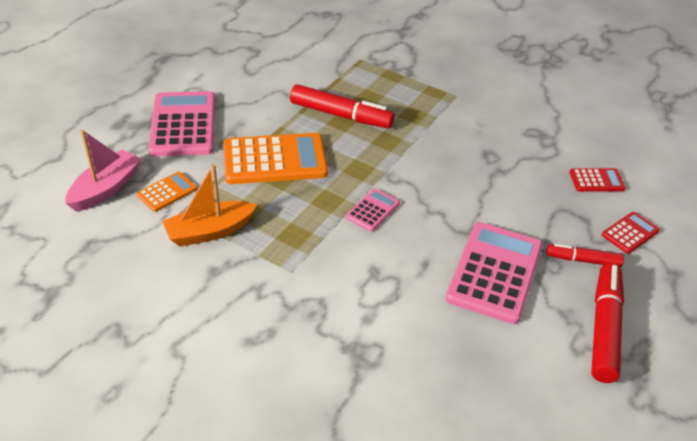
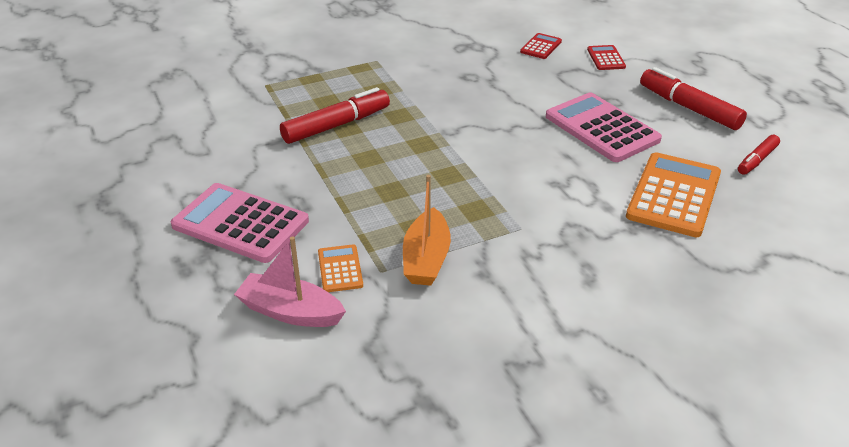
camera: 55 degrees left, 5 degrees down
pink boat [65,130,141,212] -> pink boat turned 45 degrees counterclockwise [234,236,346,327]
orange calculator [223,133,328,184] -> orange calculator moved to [626,152,721,237]
pink calculator [346,188,400,232] -> none
red marker [546,244,624,267] -> red marker moved to [738,134,780,175]

